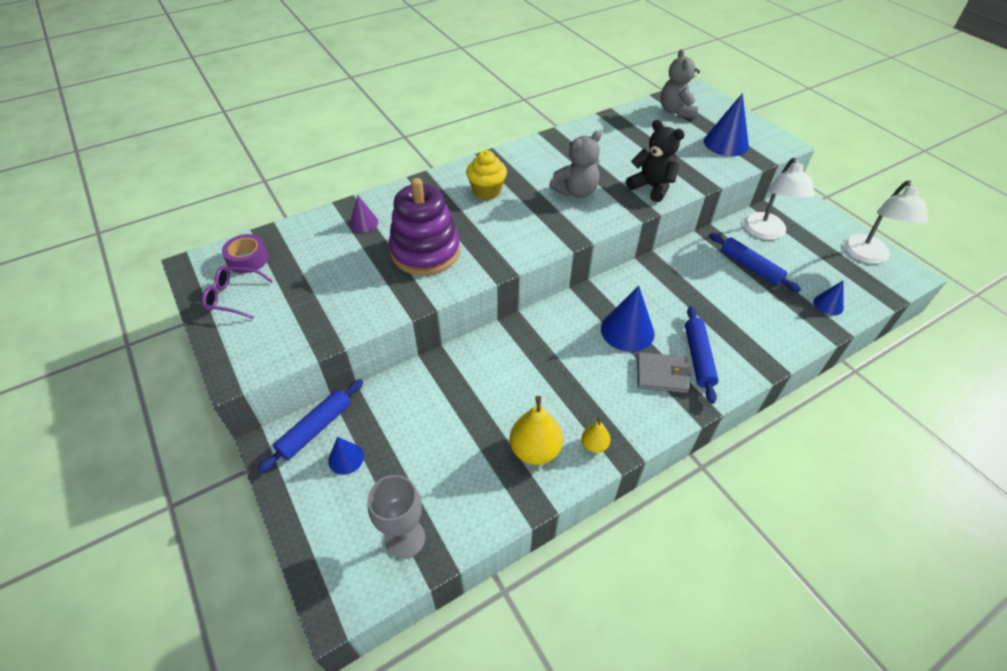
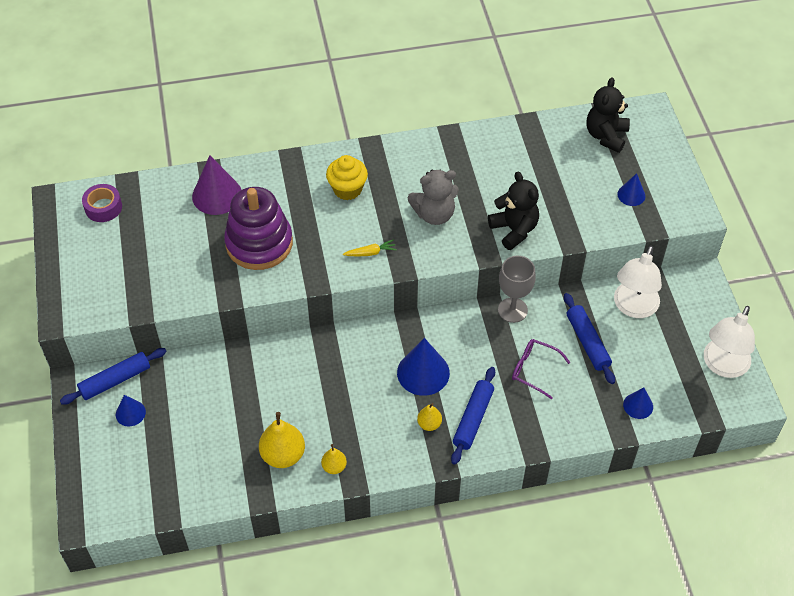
camera: 20 degrees right, 5 degrees up
purple glasses [202,266,273,319] -> purple glasses moved to [512,339,571,399]
purple cone [350,196,378,232] -> purple cone [192,155,241,215], size x1.79
grey goblet [367,475,425,559] -> grey goblet moved to [498,256,536,323]
grey wallet [637,352,690,393] -> yellow pear [417,403,442,431]
grey teddy bear [661,49,700,119] -> black teddy bear [586,77,630,153]
blue cone [704,93,749,156] -> blue cone [617,173,645,206], size x0.56
none -> yellow carrot [343,239,397,256]

